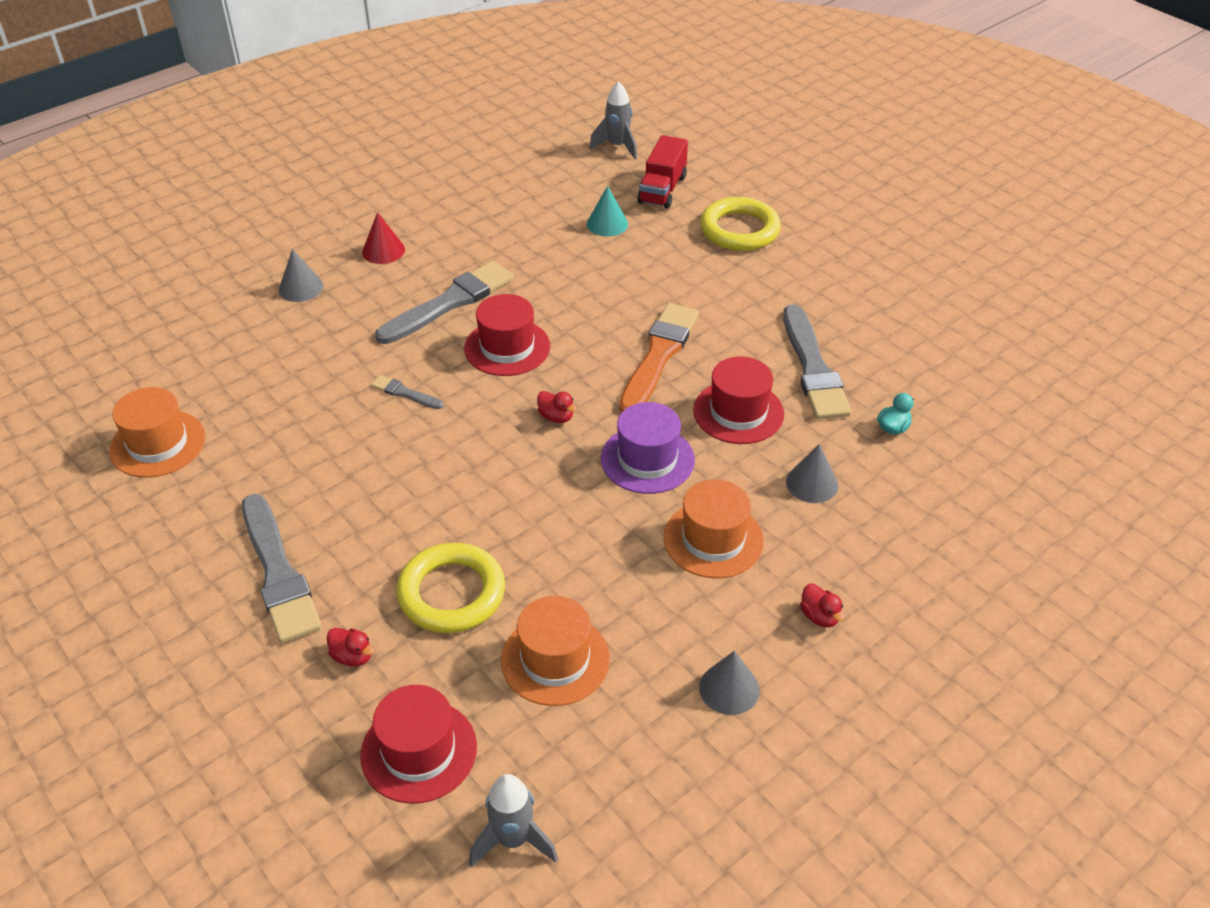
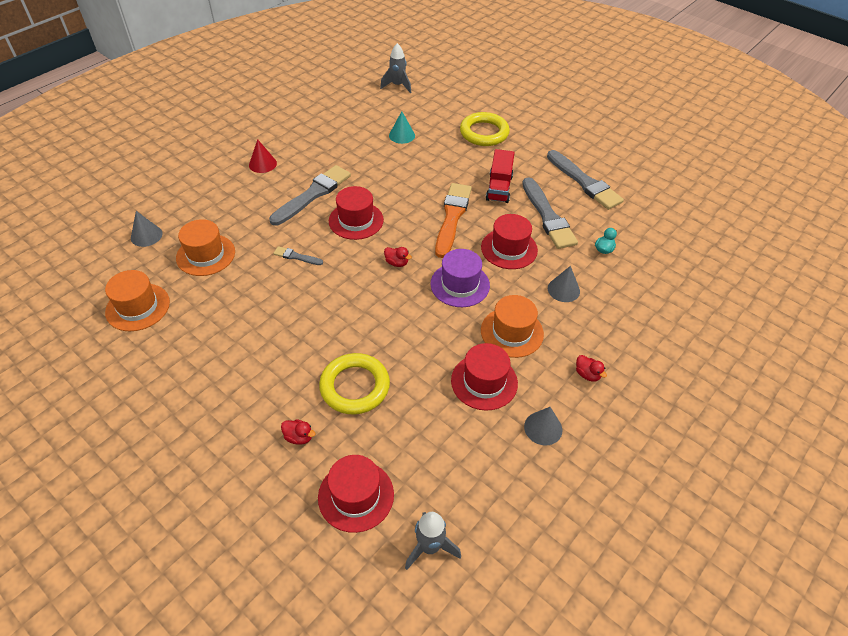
camera: 10 degrees left, 5 degrees up
grey brush [242,494,322,643] -> grey brush moved to [547,150,624,210]
grey cone [279,249,324,302] -> grey cone moved to [131,211,163,247]
orange hat [501,596,610,706] -> orange hat moved to [176,219,235,276]
red truck [638,135,688,209] -> red truck moved to [486,149,515,203]
none -> red hat [451,343,518,411]

